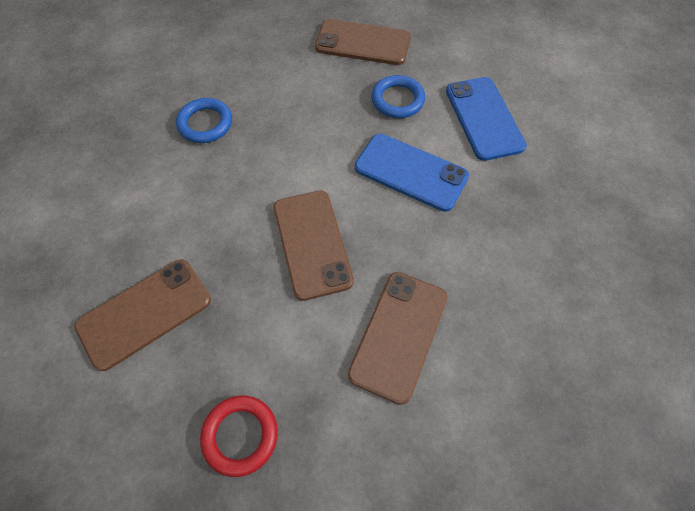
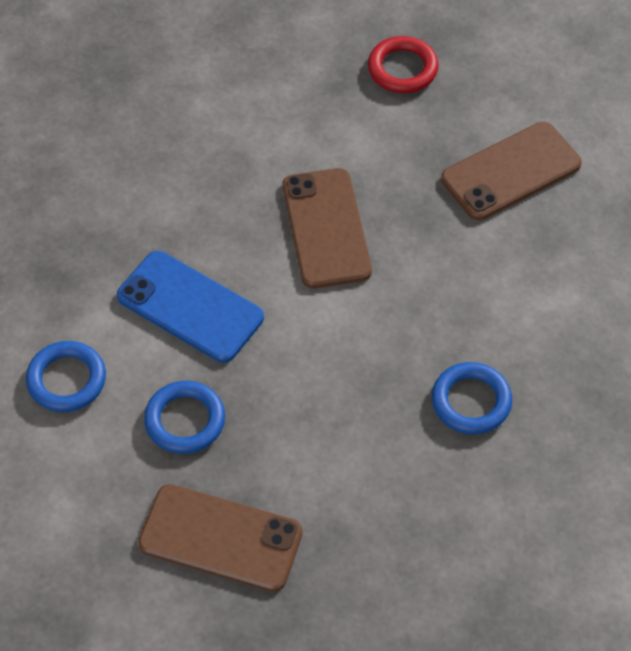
camera: 175 degrees left, 5 degrees down
brown phone [348,272,447,405] -> none
blue phone [446,77,527,161] -> blue ring [26,341,106,412]

